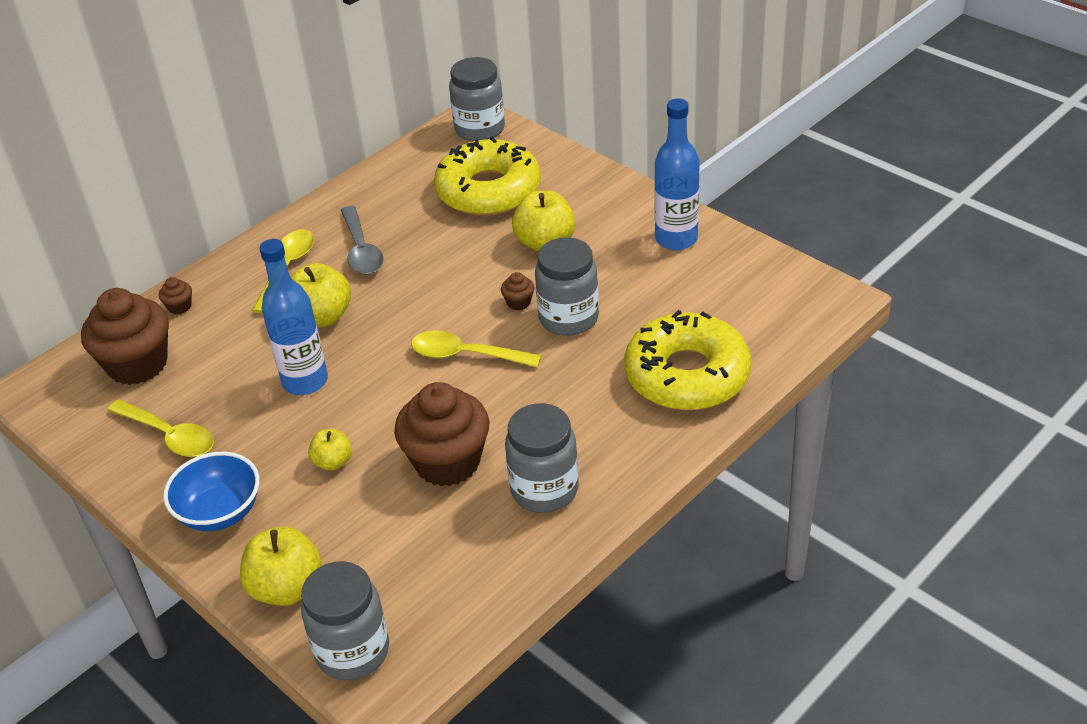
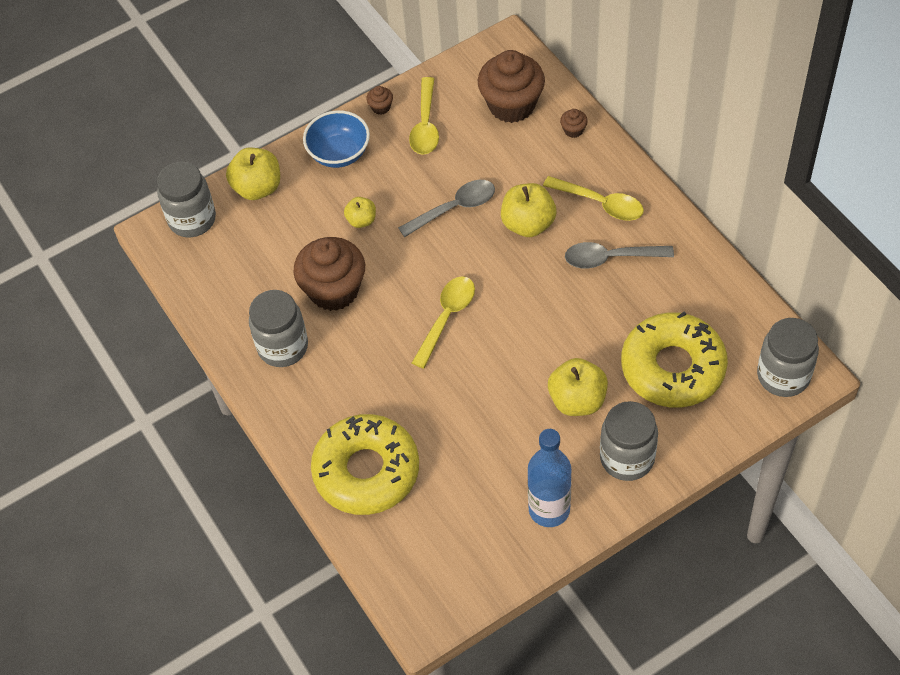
camera: 105 degrees right, 15 degrees up
yellow spoon [108,399,214,457] -> yellow spoon turned 45 degrees counterclockwise [409,77,439,155]
blue bottle [259,239,328,395] -> grey spoon [398,180,495,237]
brown cupcake [501,272,534,310] -> brown cupcake moved to [366,86,393,115]
grey jar [535,237,599,336] -> grey jar moved to [600,401,658,481]

